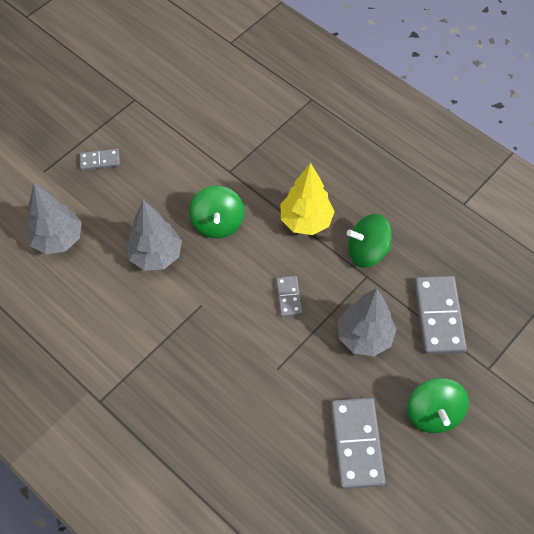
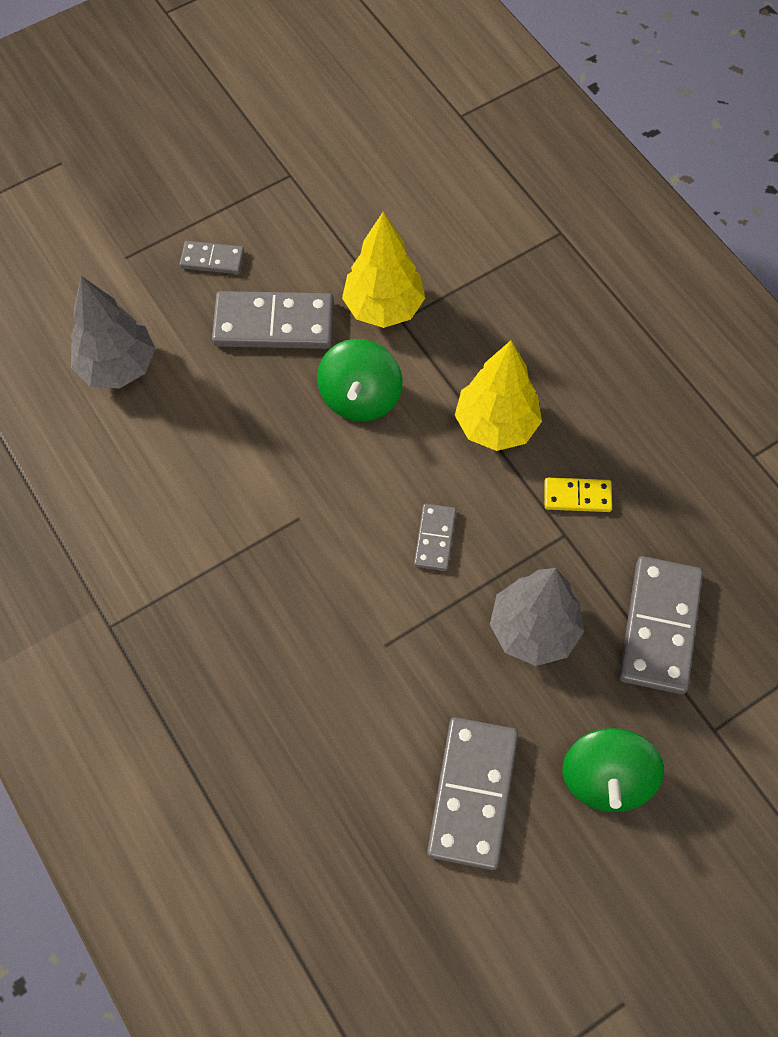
camera: 15 degrees right, 5 degrees up
grey tree [126,200,182,271] -> none
green spinning top [347,214,392,268] -> yellow domino [544,477,612,512]
none -> grey domino [212,291,334,349]
none -> yellow tree [342,212,425,328]

